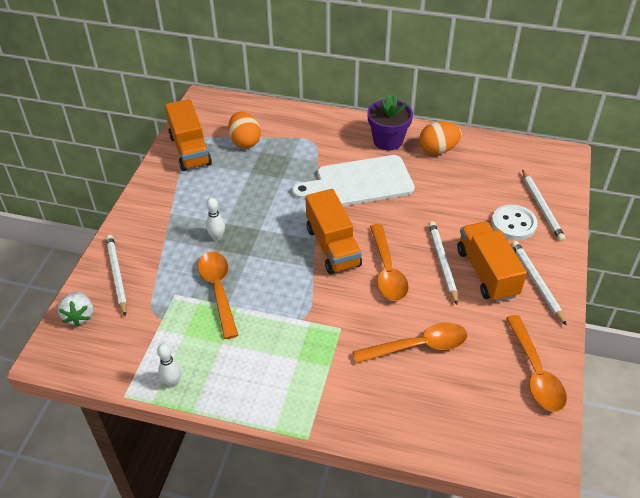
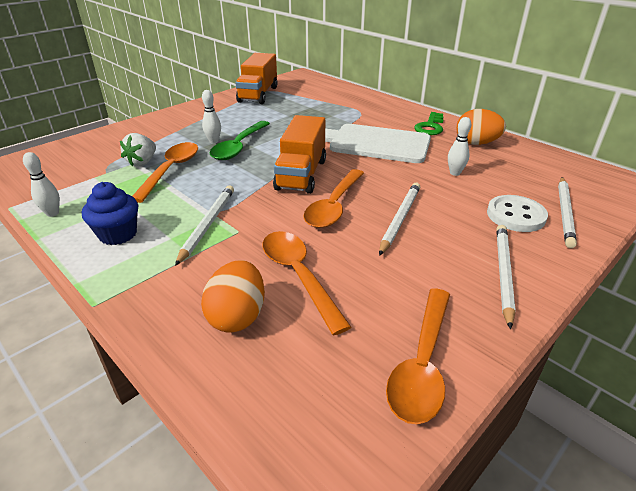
camera: 30 degrees right, 10 degrees down
white strawberry [58,291,93,327] -> white strawberry moved to [120,133,156,166]
white pencil [106,235,127,317] -> white pencil moved to [175,185,234,266]
orange egg [228,111,261,148] -> orange egg moved to [201,260,265,333]
orange spoon [353,322,467,363] -> orange spoon turned 135 degrees counterclockwise [262,231,351,335]
purple flower pot [367,94,413,150] -> green key [414,112,444,135]
orange truck [457,222,527,302] -> none
none -> blue cupcake [82,182,138,245]
none -> green spoon [210,121,270,160]
none -> white bowling pin [448,117,471,176]

